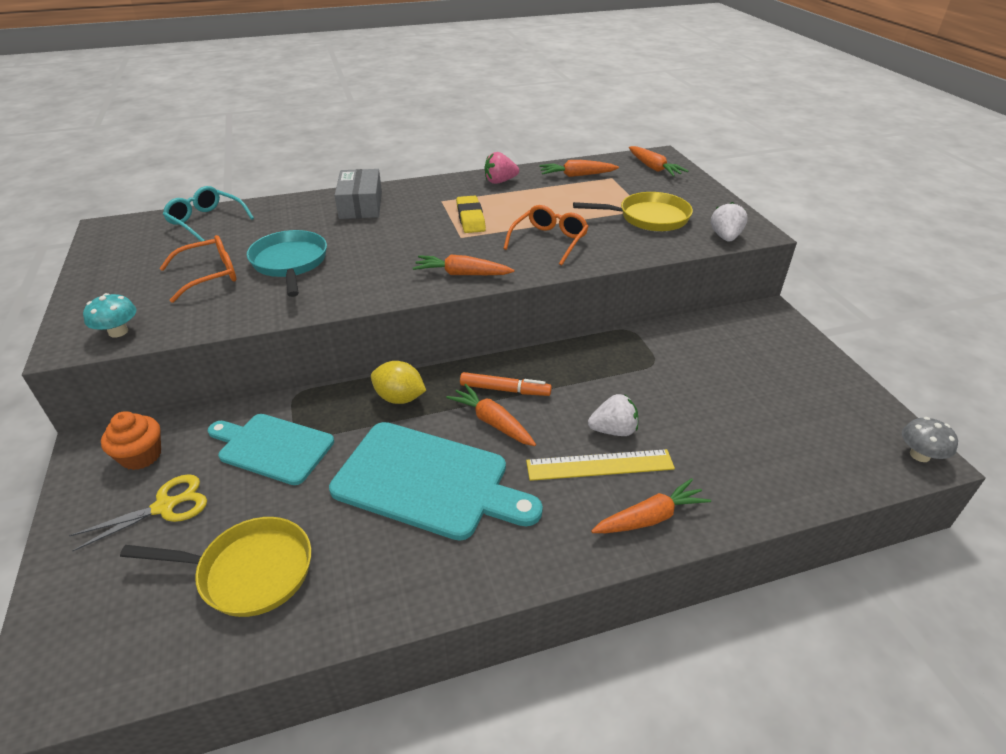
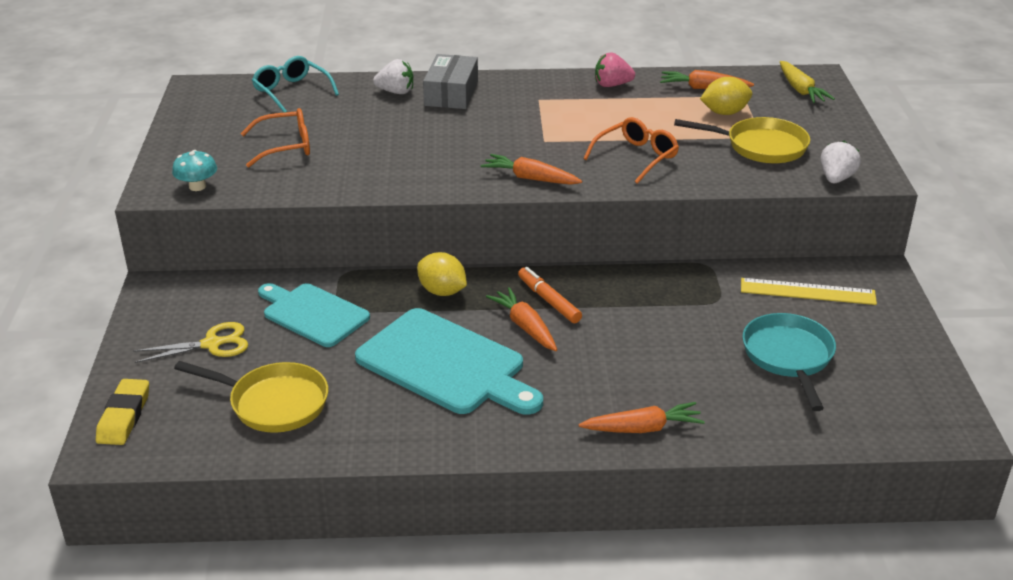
camera: 15 degrees right, 5 degrees down
orange cupcake [101,411,161,470] -> none
turquoise pan [247,230,327,297] -> turquoise pan moved to [742,313,836,411]
yellow eraser [456,196,486,233] -> yellow eraser moved to [96,379,149,445]
orange marker [460,372,552,396] -> orange marker turned 150 degrees counterclockwise [518,267,582,323]
yellow ruler [526,449,675,481] -> yellow ruler moved to [741,278,877,305]
white strawberry [588,394,638,436] -> white strawberry moved to [373,59,413,94]
orange carrot [629,146,688,176] -> yellow carrot [780,61,835,103]
grey mushroom [902,417,958,462] -> none
none -> yellow lemon [700,77,752,115]

